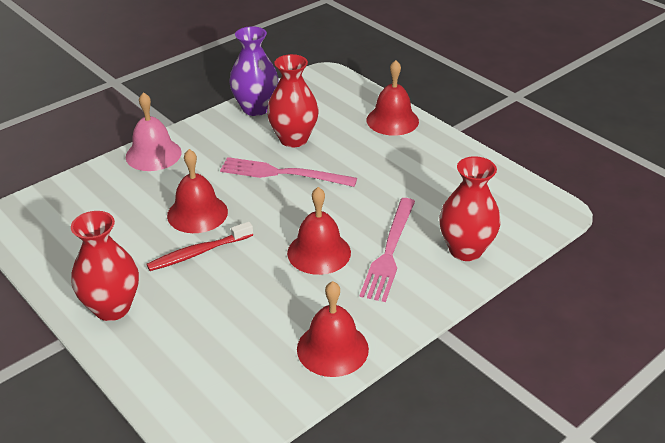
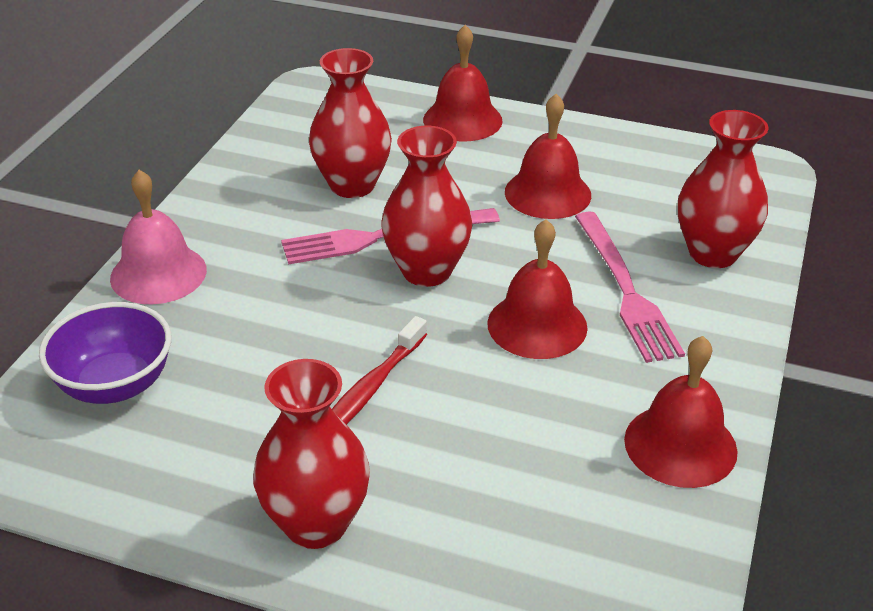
camera: 30 degrees left, 0 degrees up
red bell [167,149,228,233] -> red bell moved to [505,94,591,219]
purple vase [229,26,278,116] -> none
none -> purple bowl [39,302,172,404]
none -> red vase [382,126,472,287]

